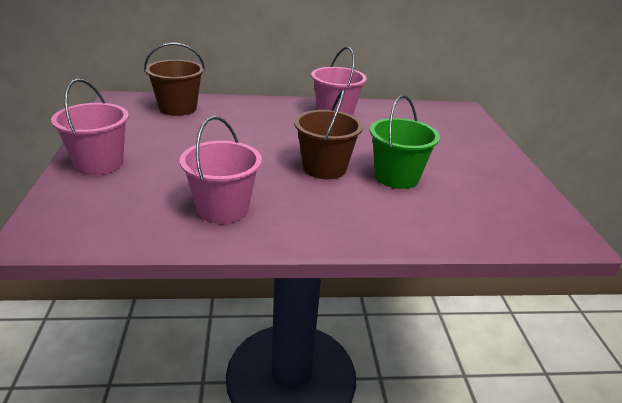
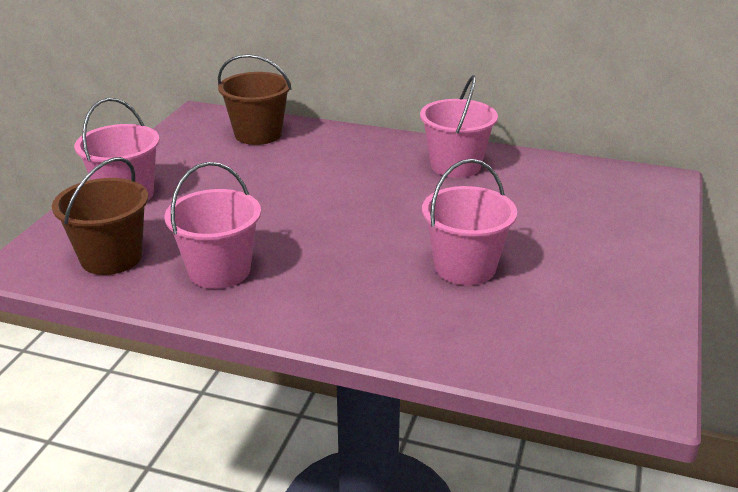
camera: 25 degrees right, 0 degrees up
brown bucket [294,89,363,179] -> brown bucket moved to [52,157,148,275]
green bucket [370,95,440,189] -> pink bucket [422,159,517,285]

